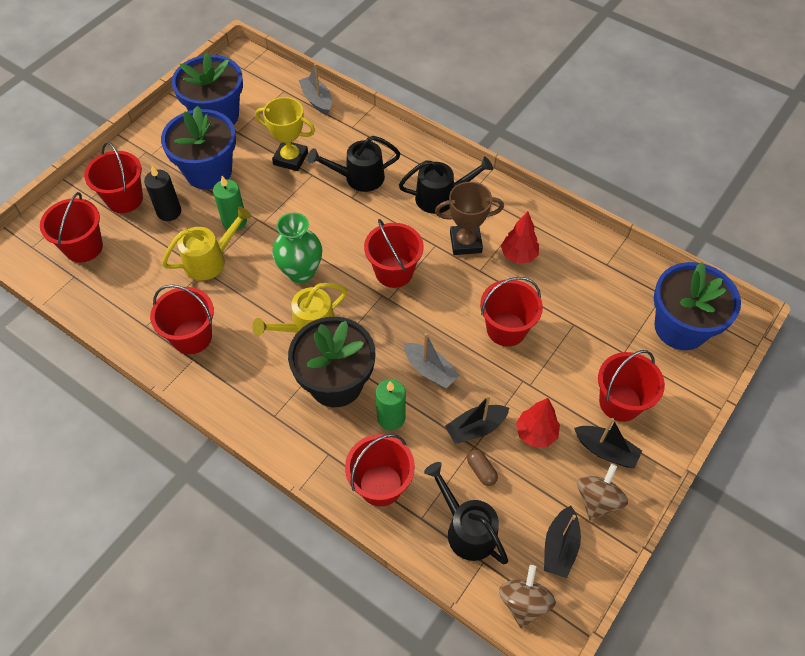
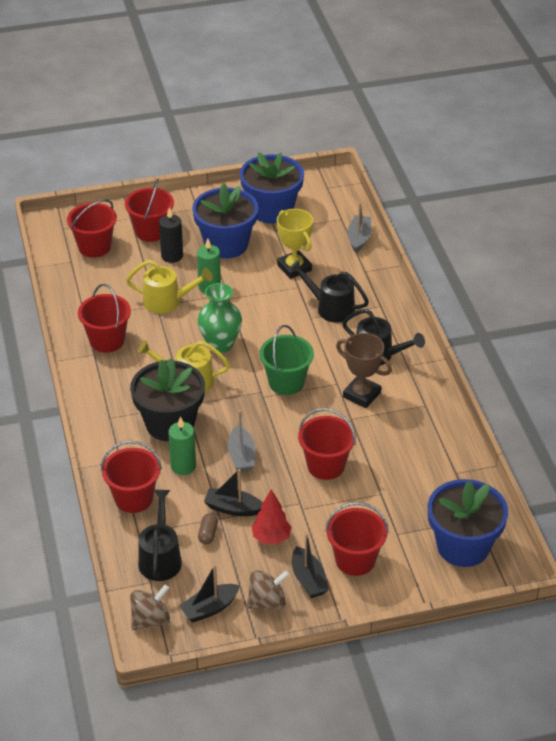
camera: 40 degrees right, 15 degrees down
red bucket [364,219,424,288] -> green bucket [259,325,314,395]
red tree [501,211,539,263] -> none

